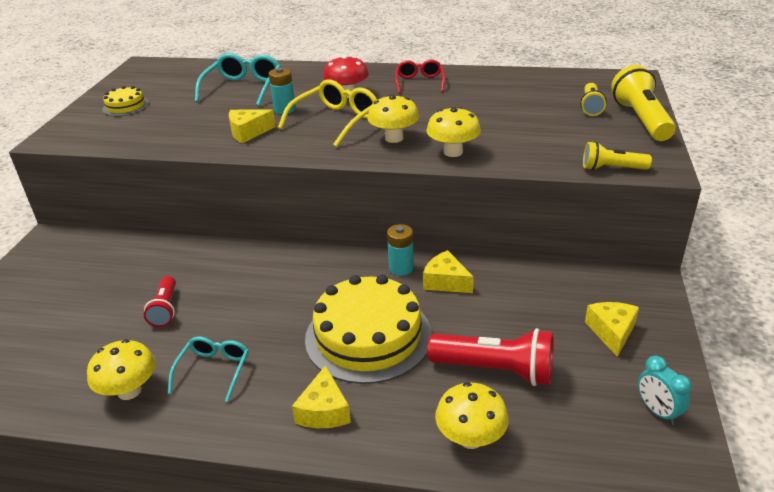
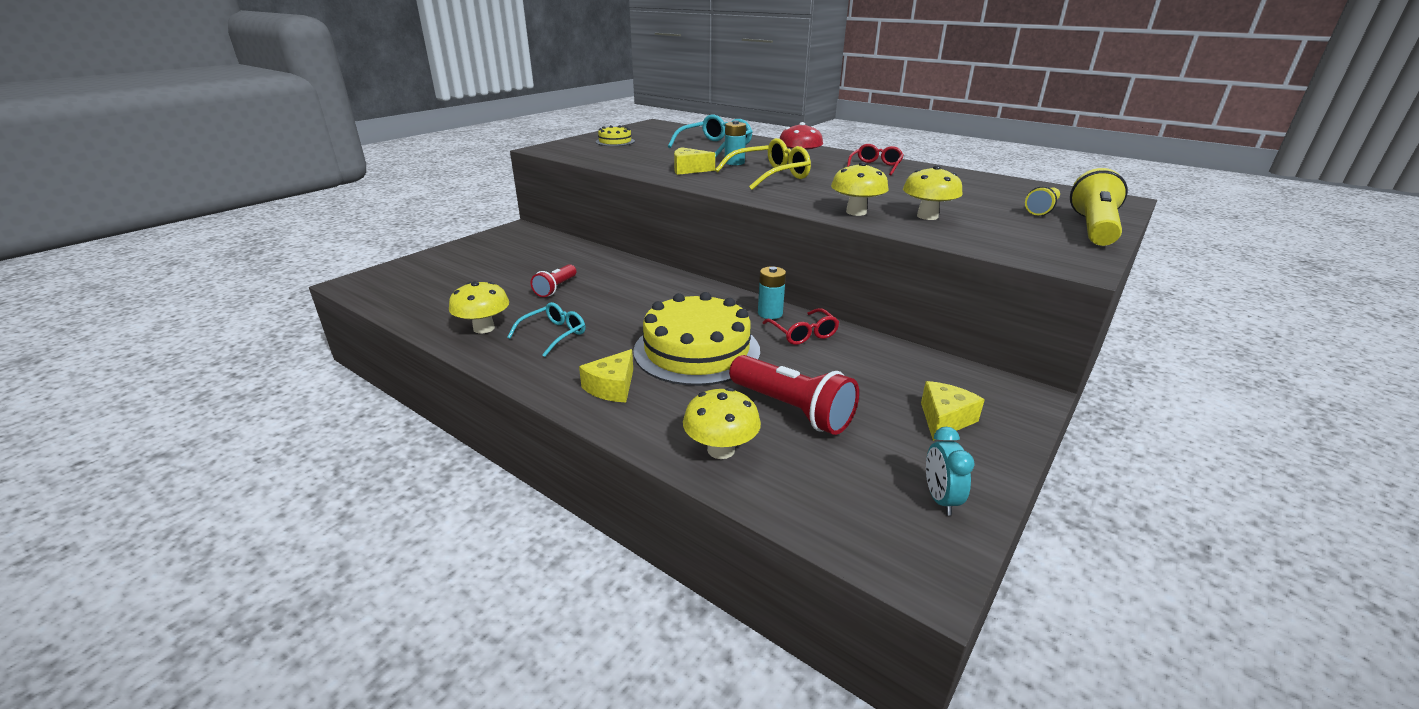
camera: 25 degrees right, 5 degrees down
yellow mushroom [367,95,419,143] -> yellow mushroom moved to [903,165,963,220]
yellow cheese [423,250,474,293] -> red glasses [763,308,839,345]
yellow flashlight [583,141,652,170] -> none

